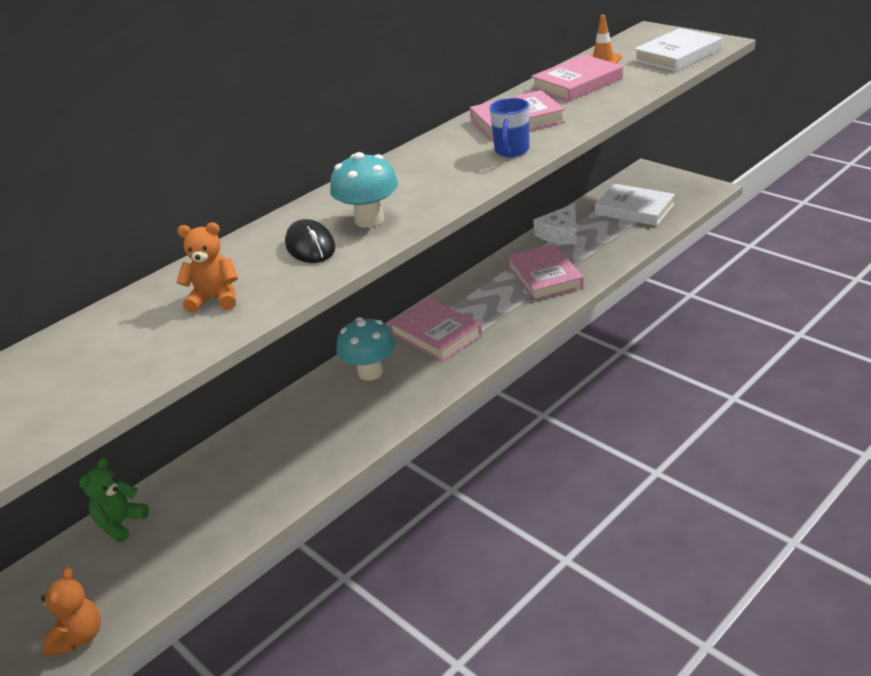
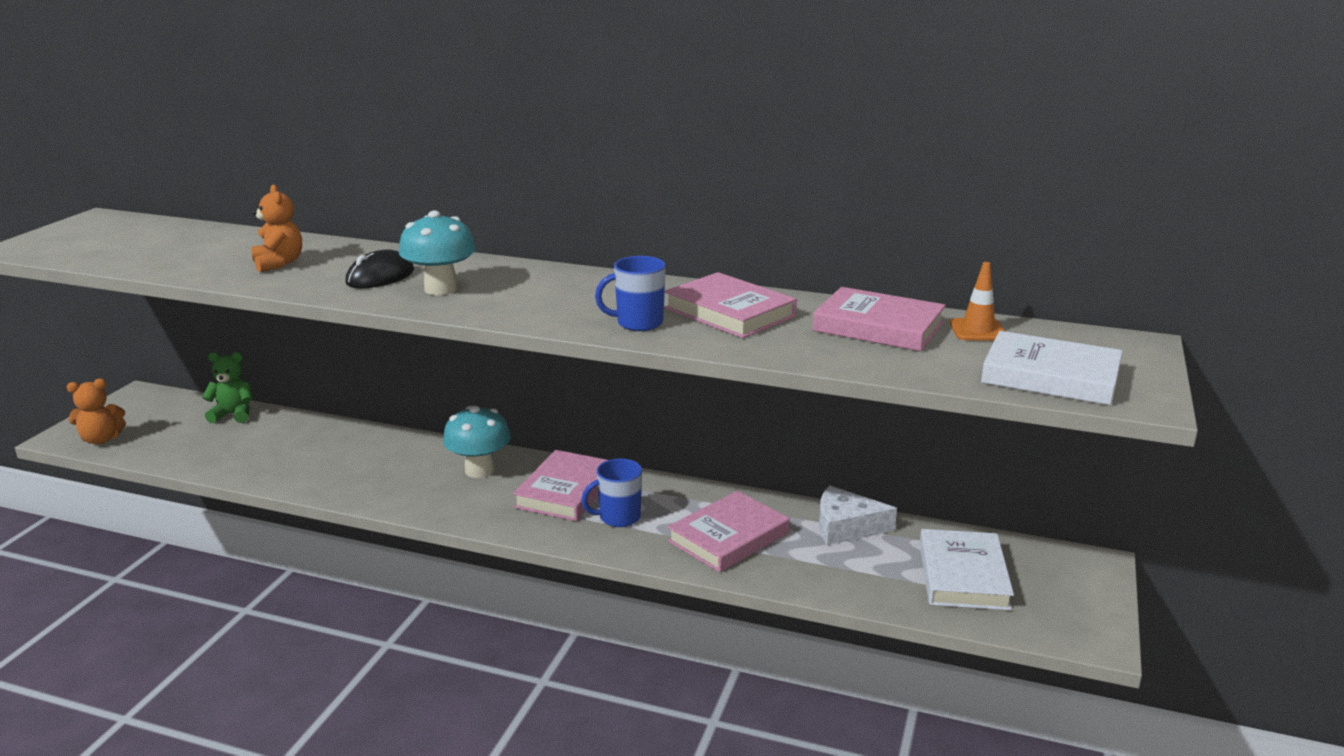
camera: 60 degrees right, 10 degrees down
none -> blue mug [581,459,642,527]

